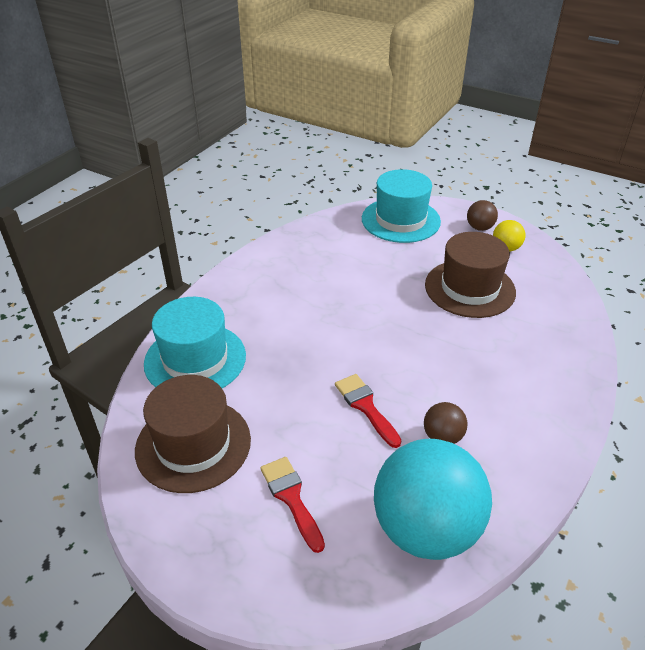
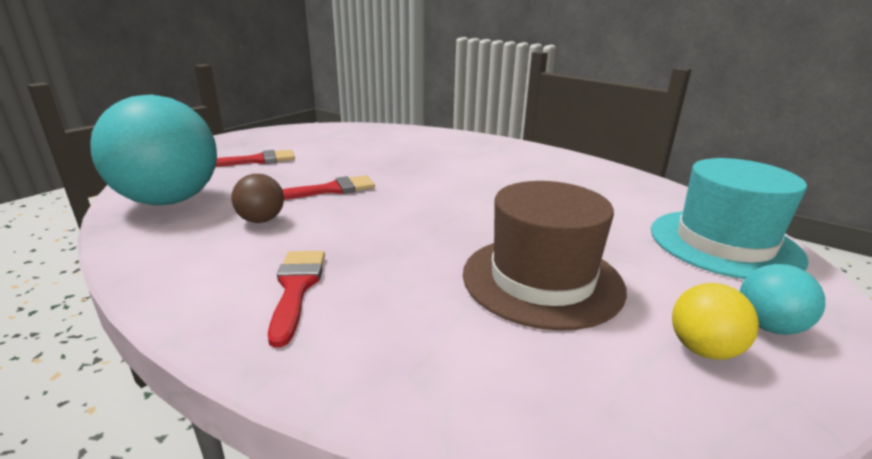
camera: 95 degrees right, 15 degrees down
brown hat [135,375,251,493] -> none
turquoise hat [144,297,246,388] -> none
brown ball [467,200,498,231] -> turquoise ball [740,264,825,335]
none -> red brush [268,251,325,348]

